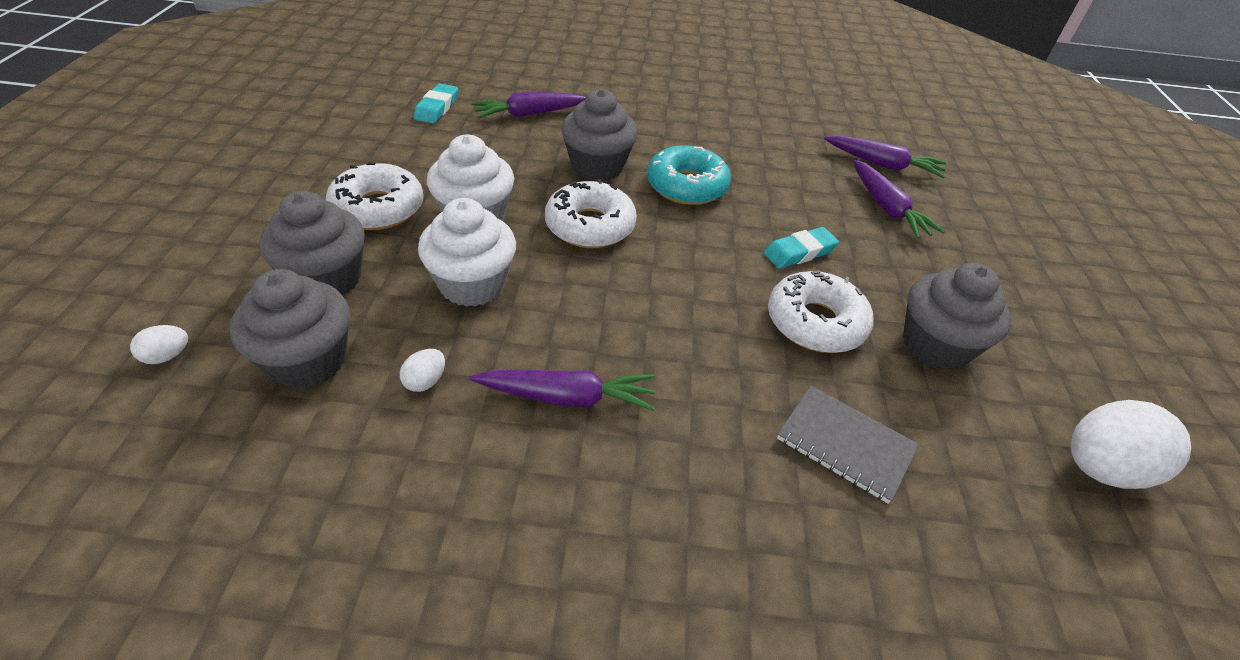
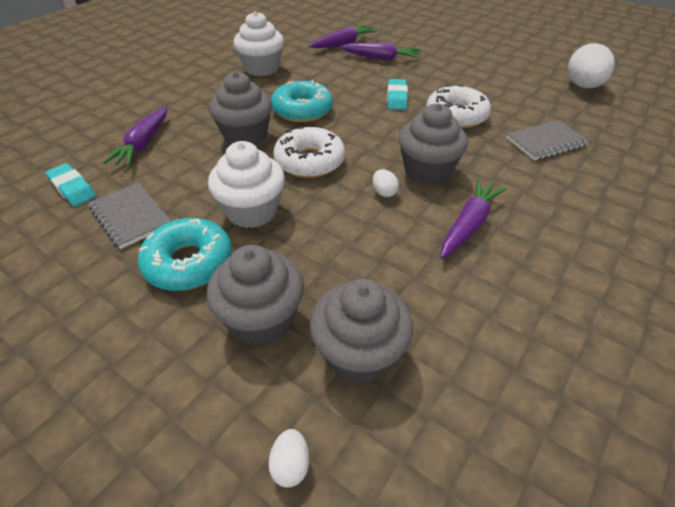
camera: 55 degrees left, 0 degrees up
white donut [326,162,424,230] -> turquoise donut [138,218,232,291]
white egg [400,349,445,392] -> white egg moved to [373,169,399,197]
white cupcake [418,198,516,307] -> white cupcake moved to [233,11,284,76]
grey cupcake [903,263,1012,370] -> grey cupcake moved to [399,104,468,185]
none -> grey notebook [89,182,171,249]

